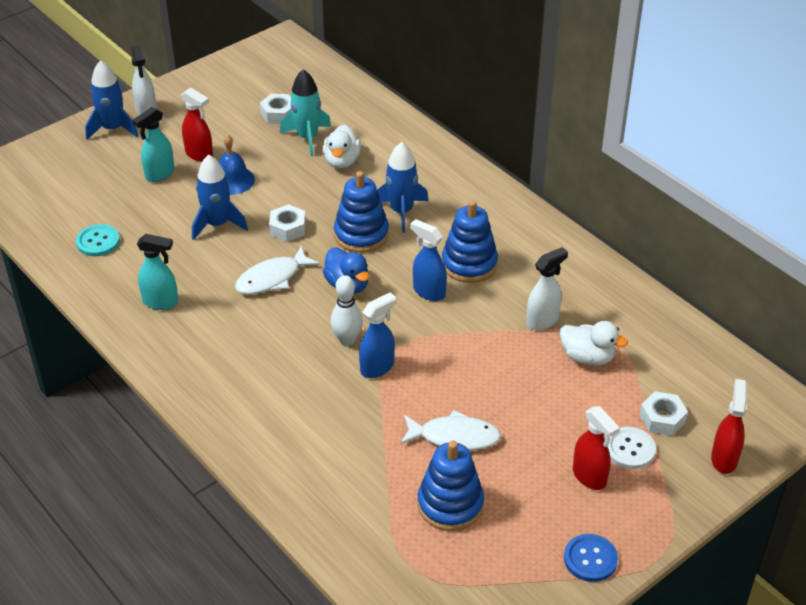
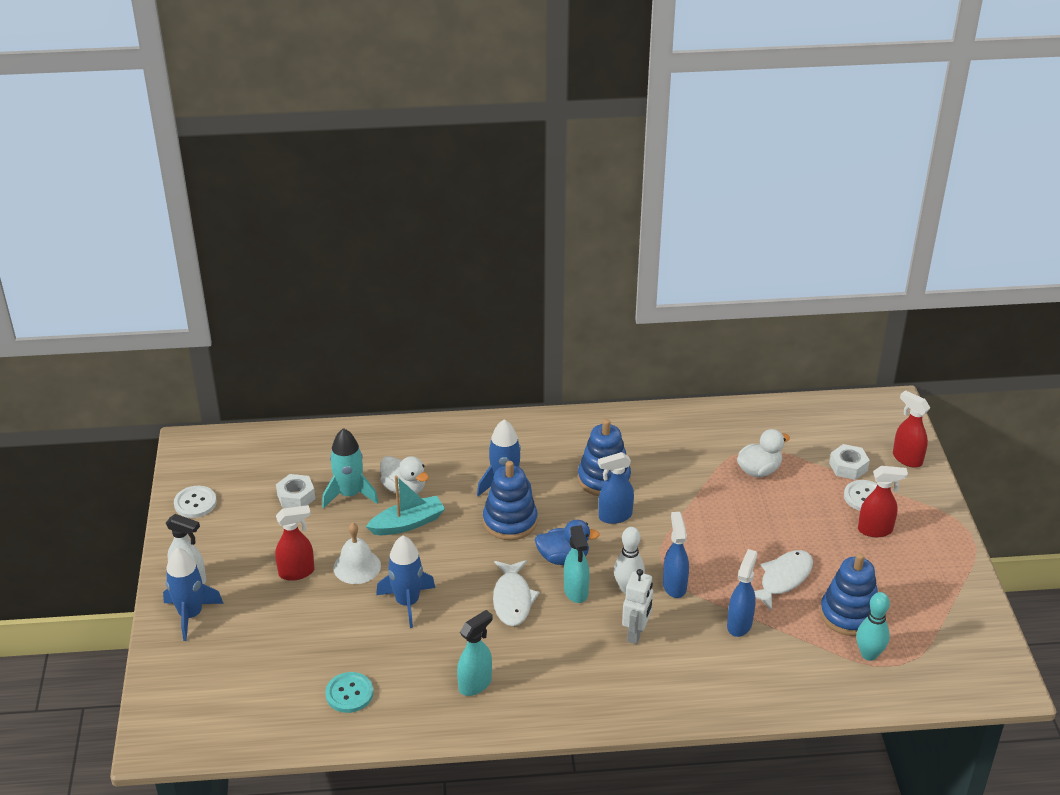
camera: 55 degrees left, 5 degrees down
turquoise spray bottle [133,107,174,182] -> turquoise spray bottle moved to [564,525,590,603]
blue bell [219,135,255,195] -> white bell [333,523,381,584]
white nut [269,204,306,242] -> none
white spray bottle [526,247,568,330] -> none
blue button [564,534,618,582] -> none
none -> white button [174,486,217,518]
none -> turquoise boat [366,476,445,535]
none -> white robot [622,569,653,644]
none -> blue spray bottle [727,549,757,637]
none -> turquoise bowling pin [856,592,890,661]

